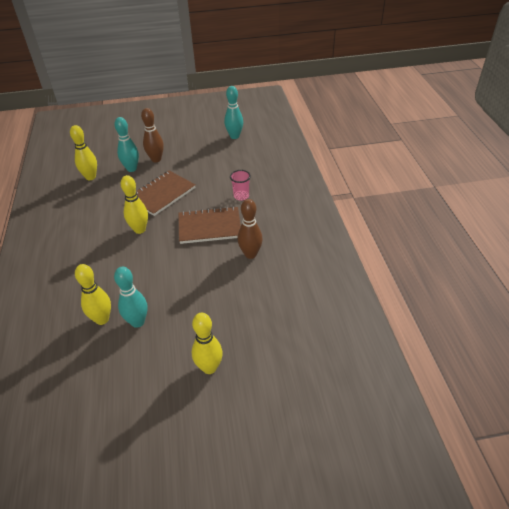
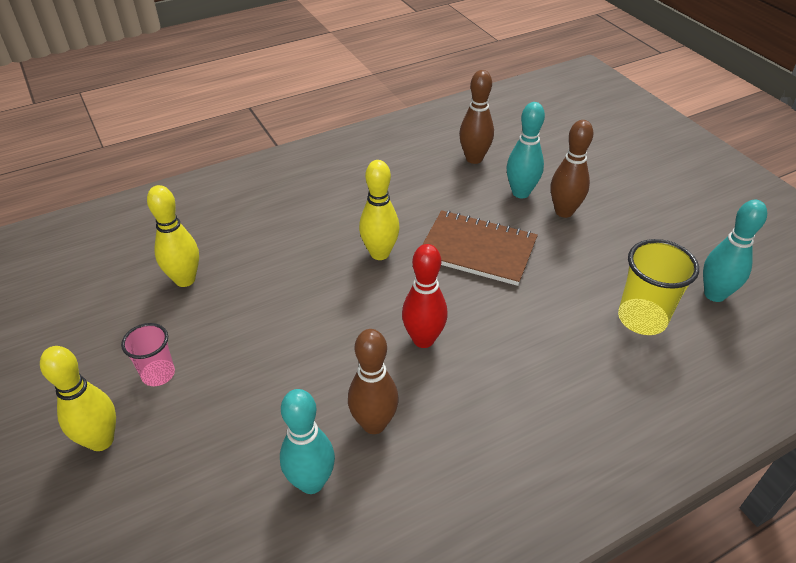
camera: 70 degrees right, 0 degrees up
yellow bowling pin [70,125,97,180] -> brown bowling pin [459,70,494,164]
turquoise bowling pin [114,267,148,328] -> turquoise bowling pin moved to [280,389,335,494]
brown notebook [178,206,241,244] -> red bowling pin [402,244,448,348]
pink cup [230,170,251,201] -> pink cup moved to [121,323,175,386]
none -> yellow cup [618,239,699,335]

